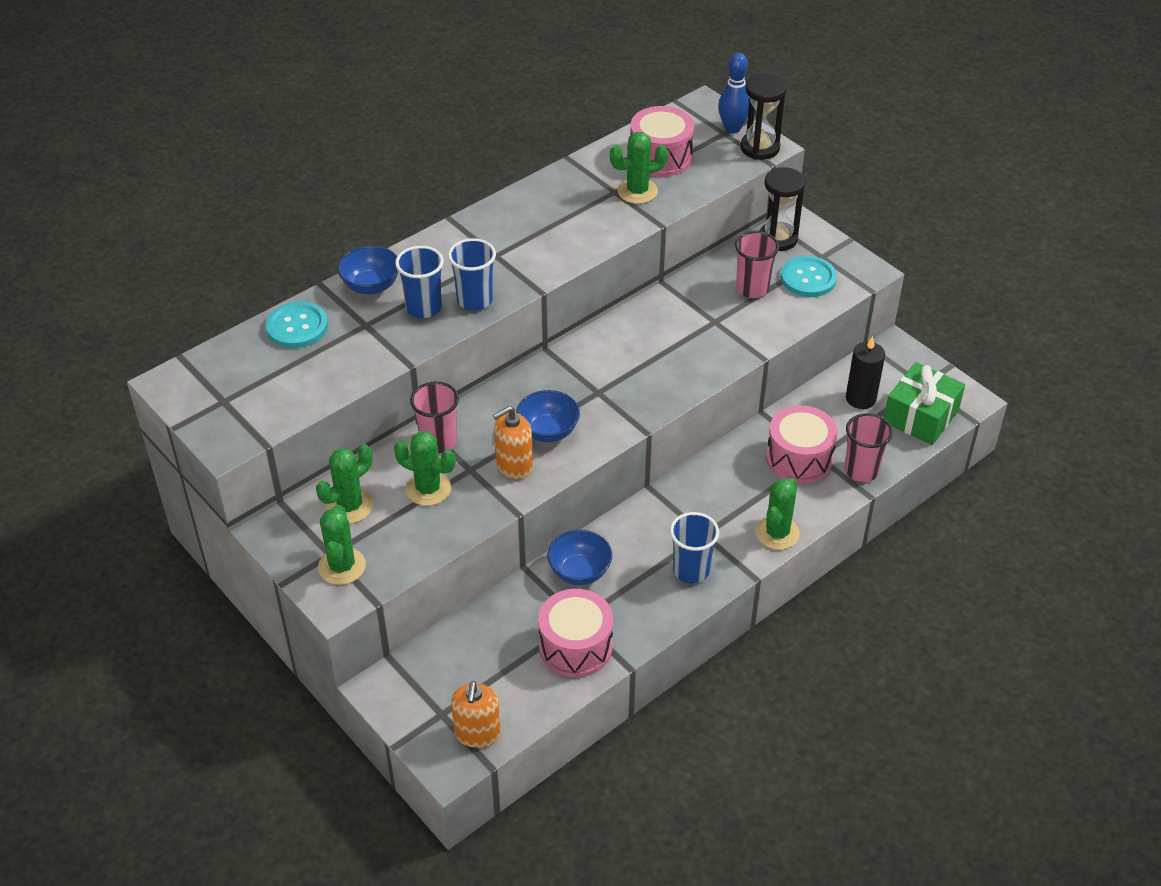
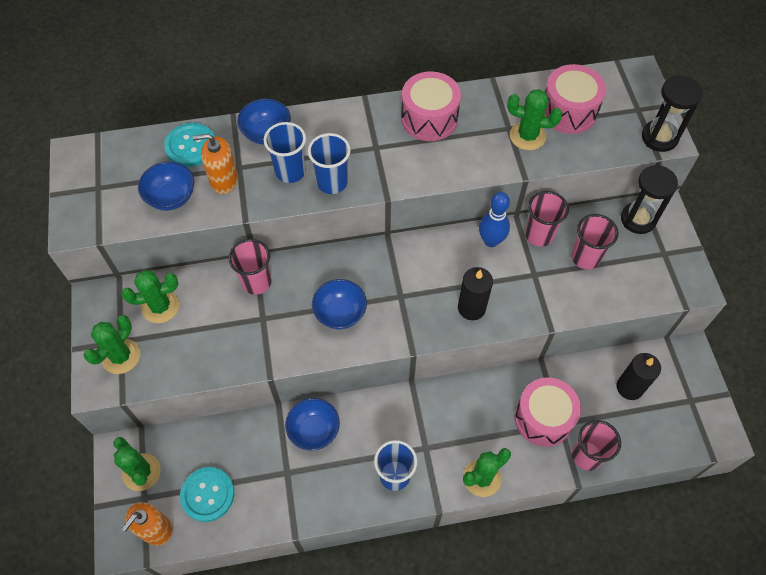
camera: 30 degrees right, 15 degrees up
green cactus [394,431,456,506] -> green cactus moved to [113,437,161,491]
orange soap dispenser [493,406,533,479] -> orange soap dispenser moved to [193,134,238,194]
pink drum [538,589,613,677] -> pink drum moved to [401,72,461,141]
blue bowling pin [718,53,750,133] -> blue bowling pin moved to [479,192,510,247]
turquoise button [781,256,837,297] -> turquoise button moved to [180,467,234,522]
green gift [884,362,965,445] -> none
none -> blue bowl [138,161,194,211]
none -> black candle [458,267,493,320]
none -> pink cup [525,191,569,247]

